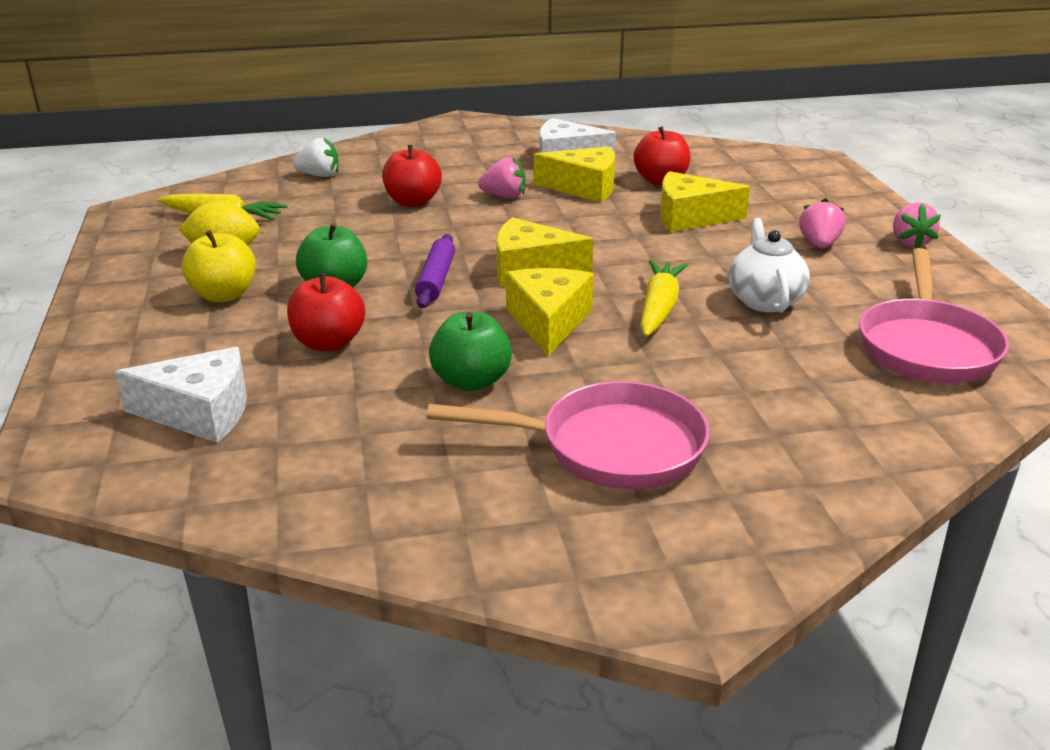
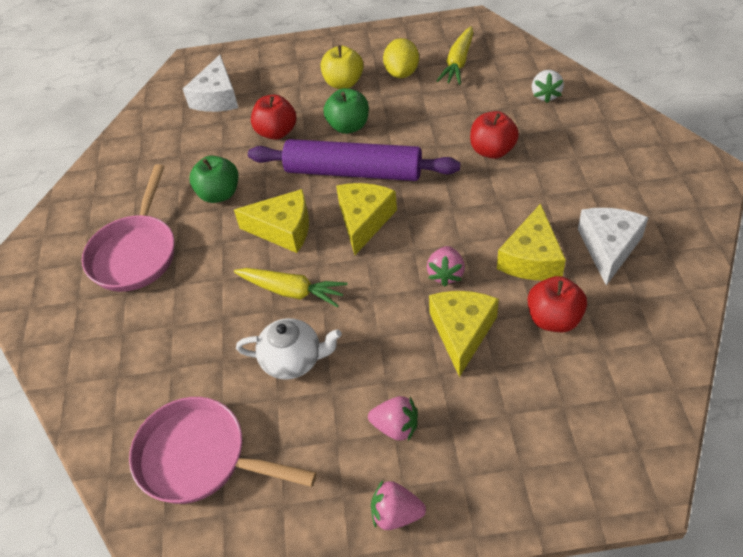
camera: 100 degrees right, 20 degrees up
purple rolling pin [415,234,455,308] -> purple rolling pin [248,139,460,181], size x1.98
pink strawberry [478,157,526,198] -> pink strawberry moved to [427,246,465,287]

